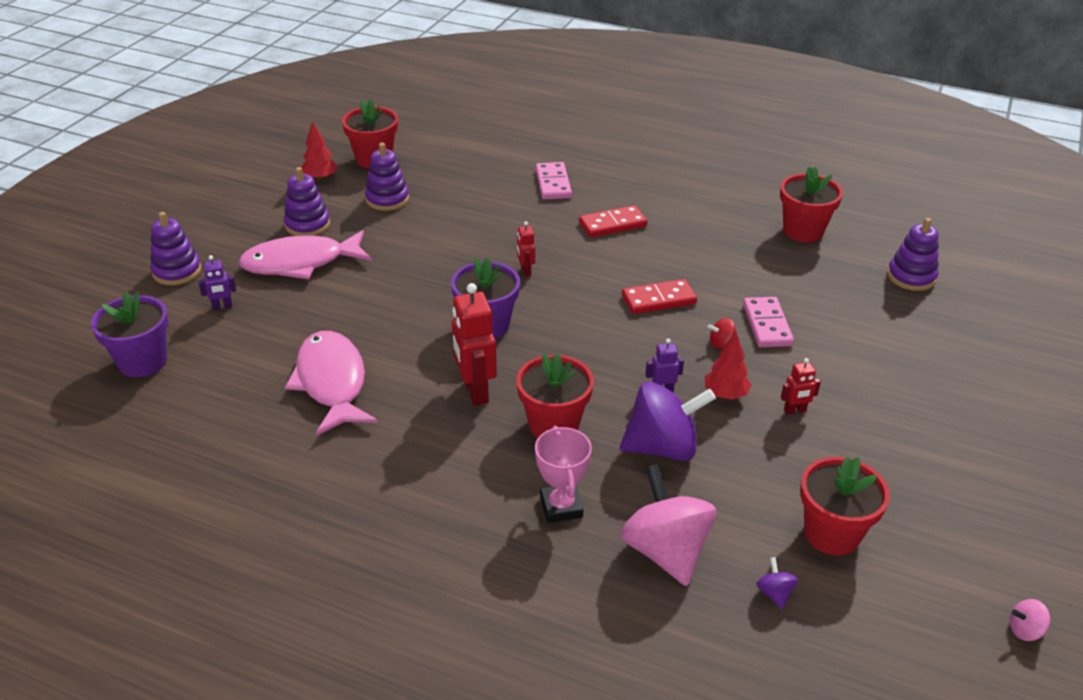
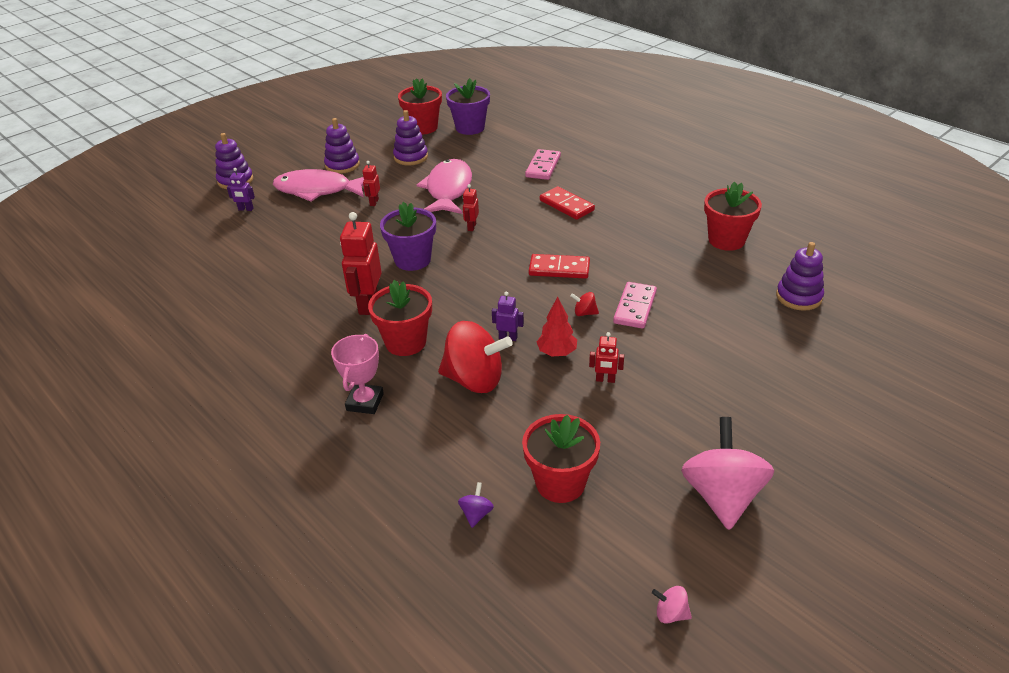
camera: 25 degrees right, 0 degrees up
purple flower pot [91,292,169,377] -> purple flower pot moved to [446,78,490,135]
pink fish [285,331,377,436] -> pink fish moved to [417,159,472,214]
red tree [301,121,338,180] -> none
red domino [579,205,647,238] -> red domino turned 45 degrees clockwise [540,186,595,220]
purple spinning top [620,382,716,461] -> red spinning top [438,321,513,393]
pink spinning top [620,464,716,586] -> pink spinning top moved to [681,417,774,530]
none -> red robot [363,161,380,206]

